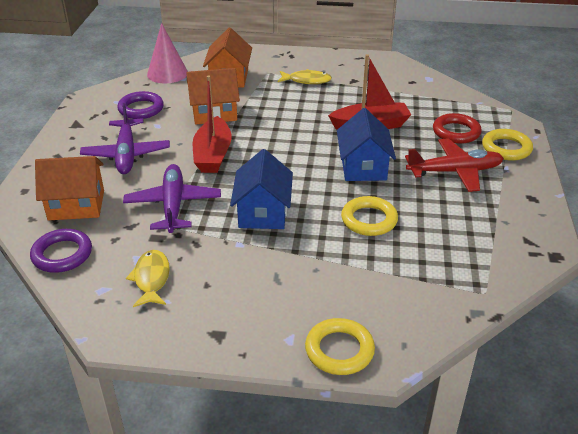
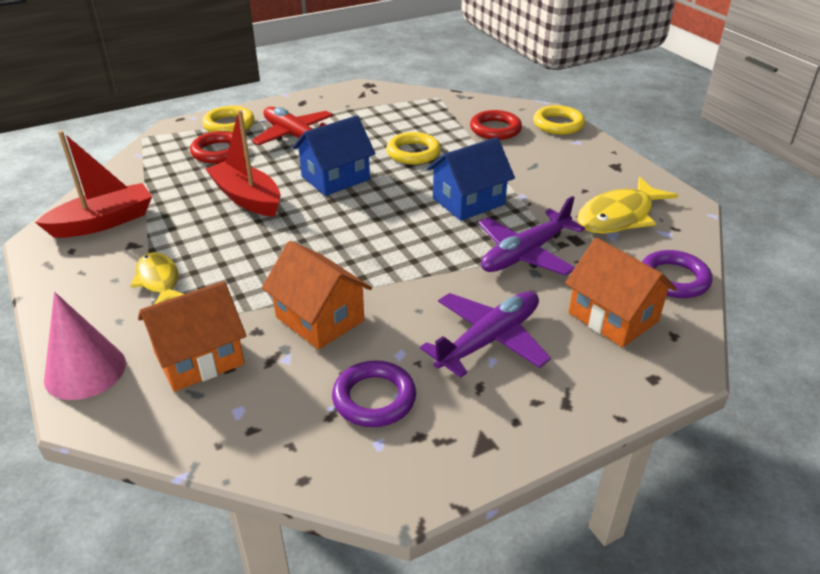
camera: 125 degrees left, 0 degrees up
yellow fish [126,250,170,307] -> yellow fish [577,177,678,234], size x1.56
pink cone [147,23,188,83] -> pink cone moved to [44,292,126,400]
red boat [193,75,232,173] -> red boat moved to [35,130,152,238]
none -> red ring [470,110,522,140]

